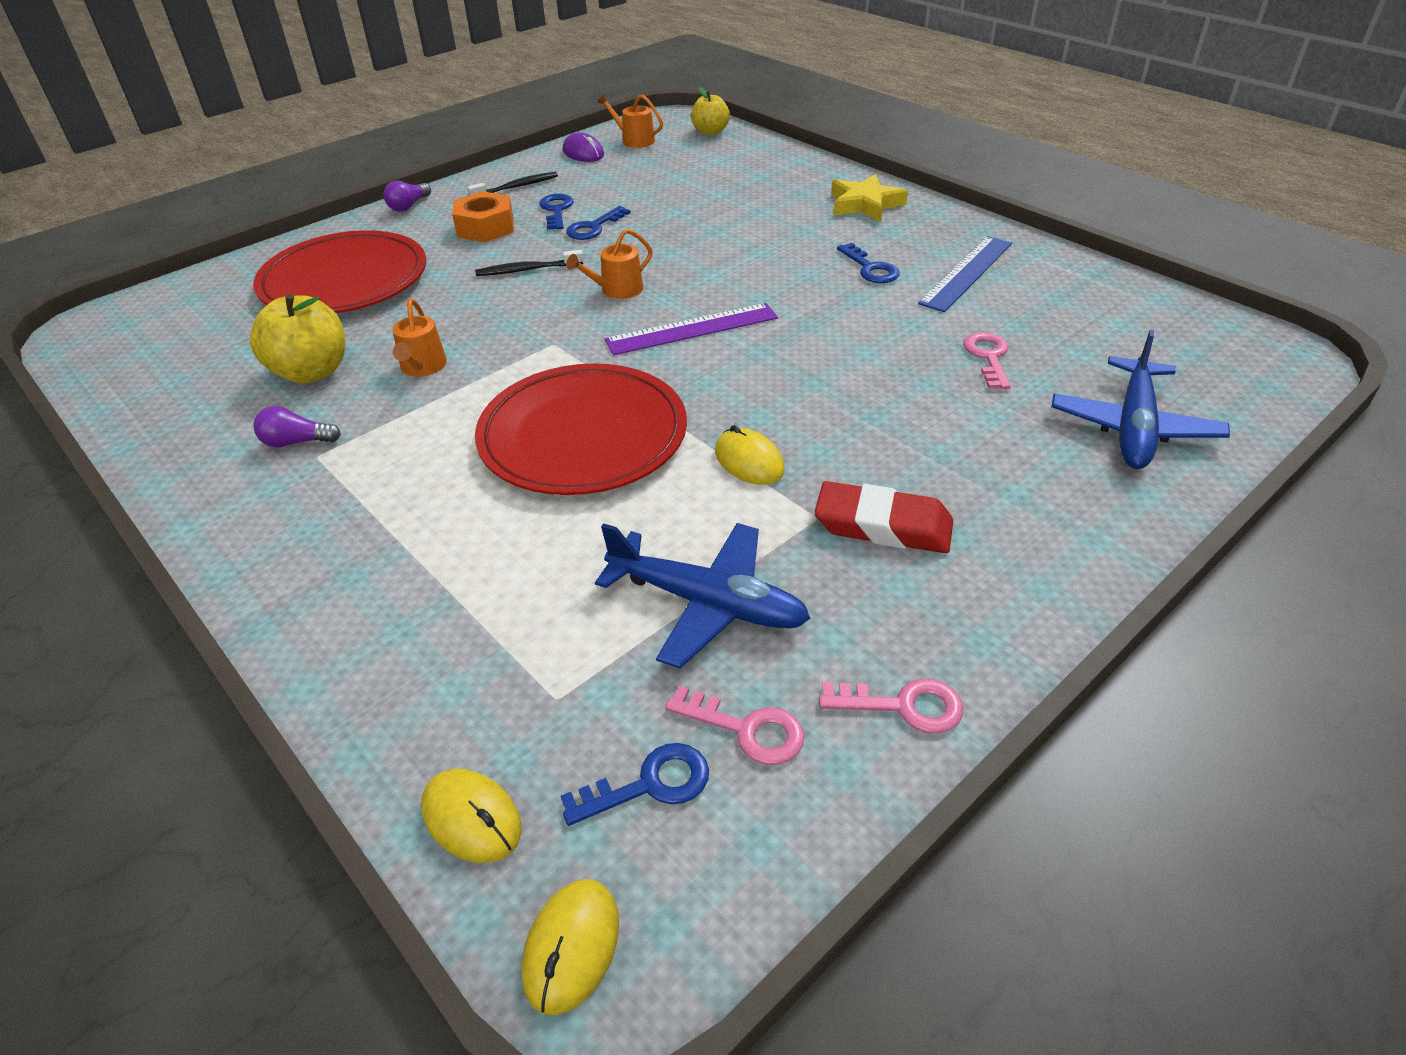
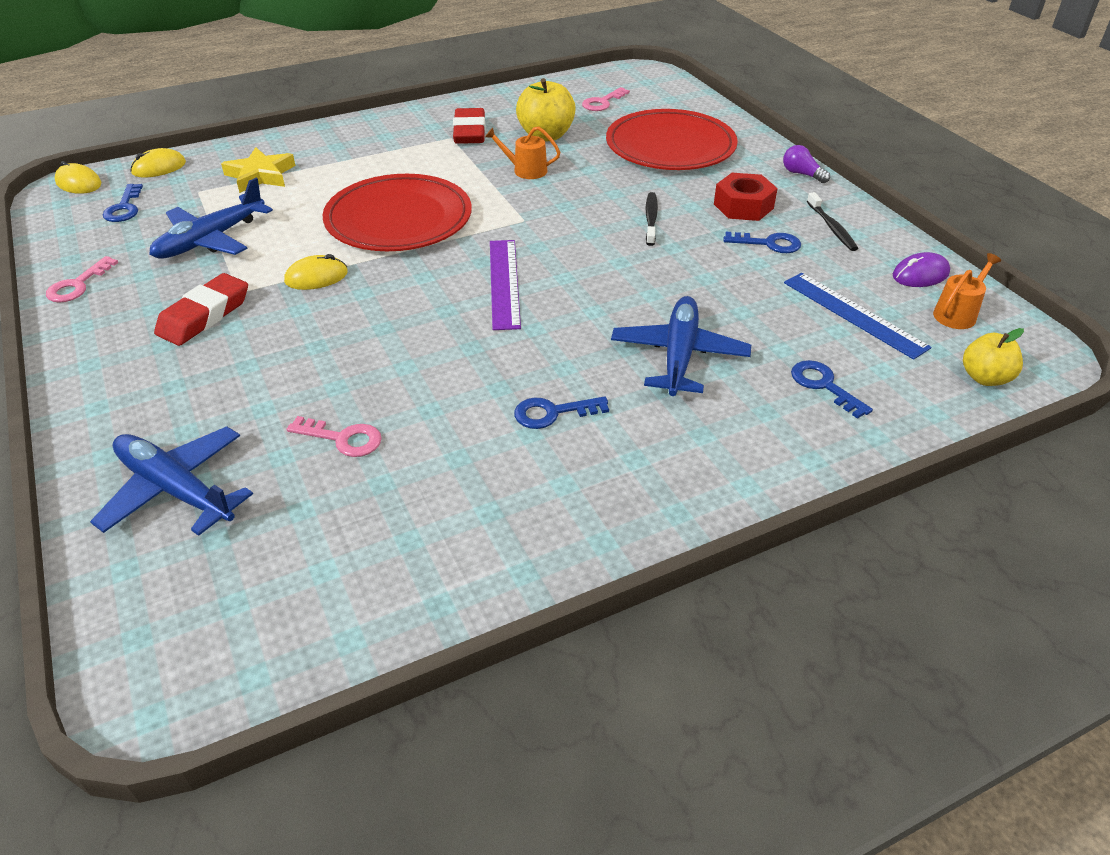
camera: 105 degrees right, 0 degrees up
purple light bulb [253,406,341,448] -> red eraser [453,108,486,144]
orange nut [452,191,514,242] -> red nut [714,173,778,221]
blue key [566,206,631,240] -> blue key moved to [791,360,873,419]
orange watering can [566,229,652,299] -> none
pink key [665,685,804,765] -> pink key moved to [582,87,630,111]
yellow star [831,174,908,222] -> yellow star moved to [221,147,295,193]
blue ruler [918,236,1012,312] -> blue ruler moved to [784,273,932,360]
none -> blue plane [611,296,751,396]

